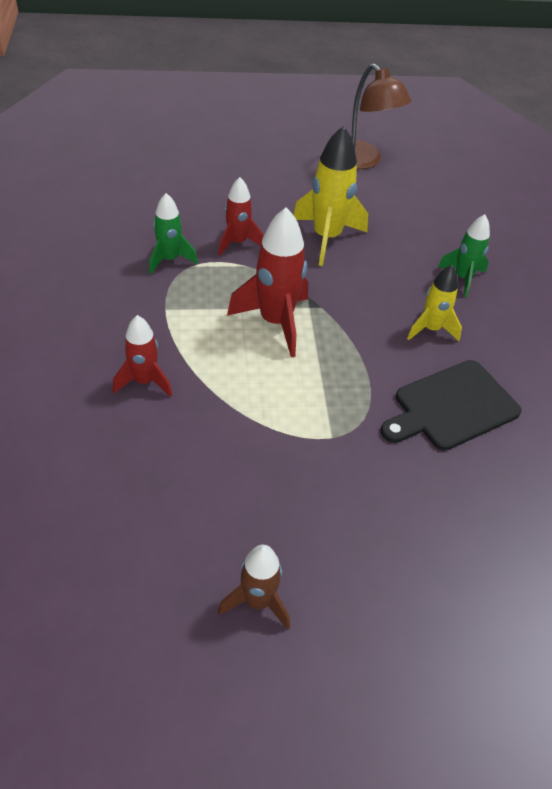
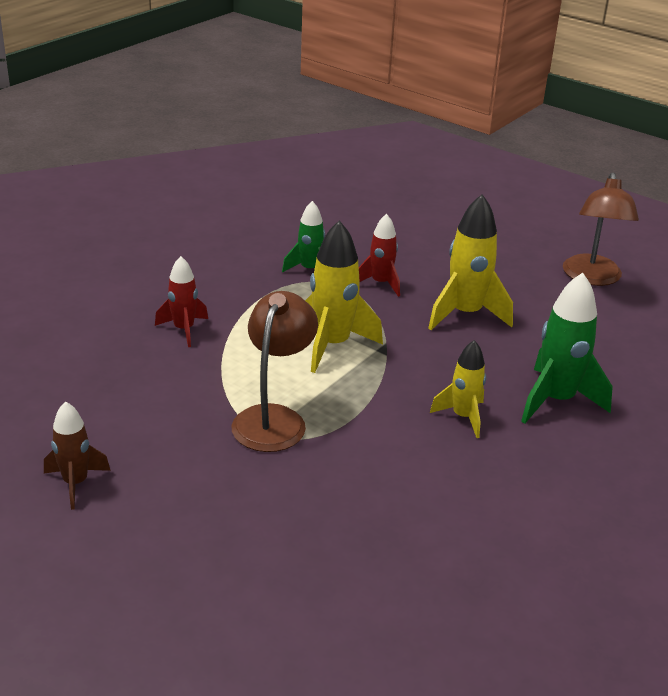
camera: 45 degrees right, 15 degrees down
red rocket [227,207,308,358] -> yellow rocket [305,220,383,373]
black cutting board [381,360,522,451] -> none
green rocket [438,214,490,297] -> green rocket [521,273,613,424], size x1.63
none -> brown lamp [231,291,318,452]

